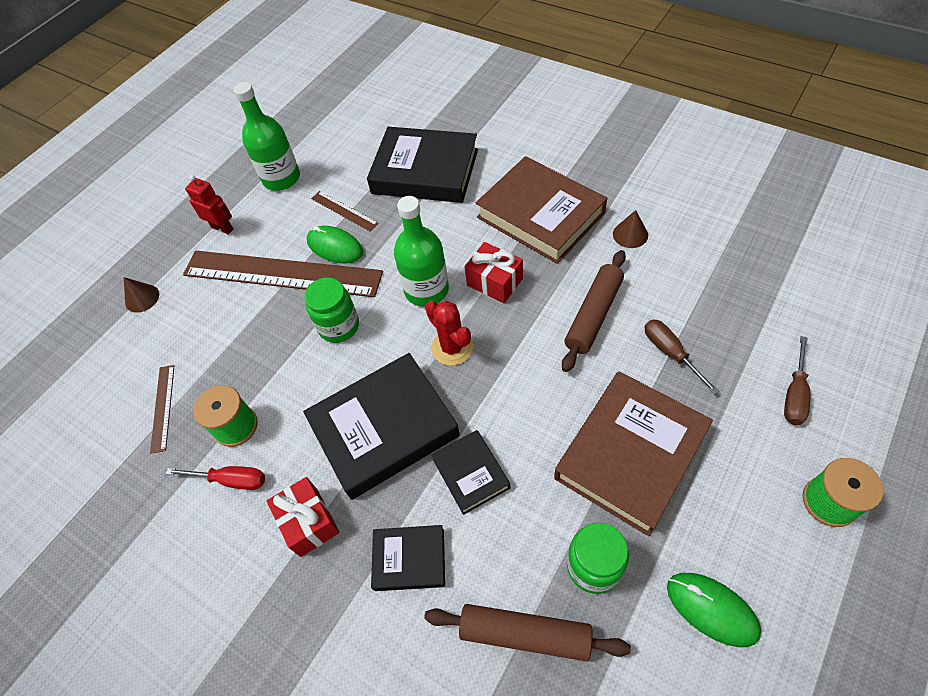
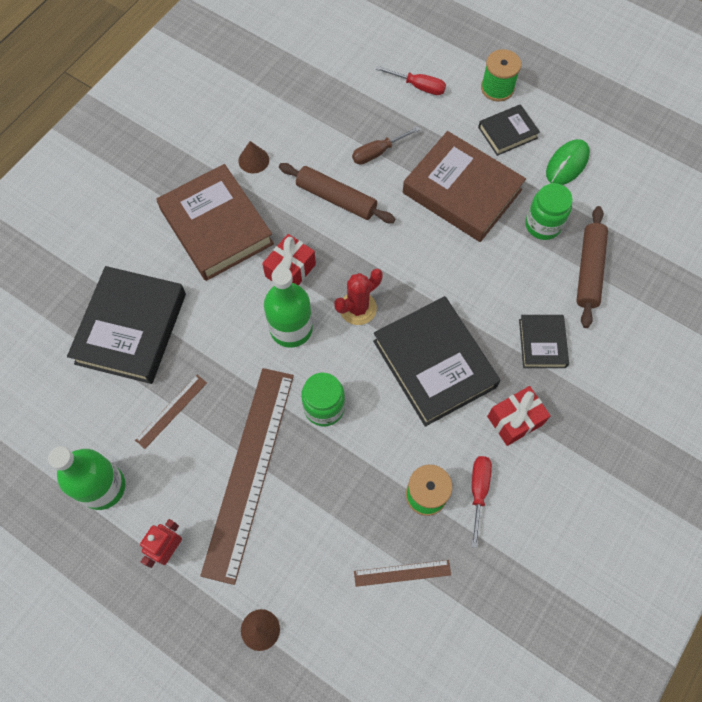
camera: 95 degrees left, 10 degrees up
green mouse [307,226,363,263] -> none
black book [431,430,510,515] -> black book moved to [478,104,540,156]
brown book [476,156,607,264] -> brown book turned 75 degrees counterclockwise [156,164,274,281]
brown screwdriver [784,336,810,425] -> red screwdriver [376,66,446,95]

